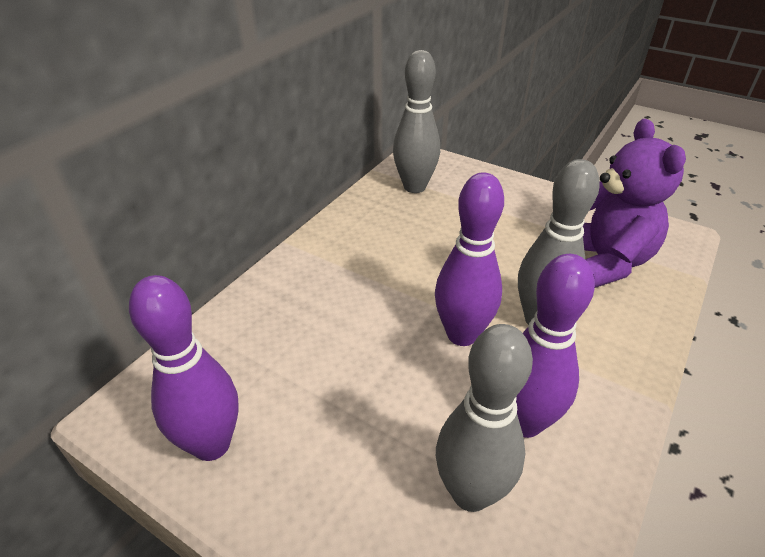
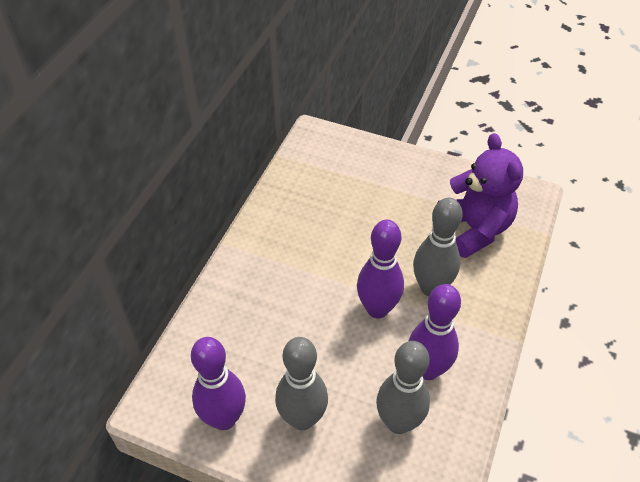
camera: 10 degrees left, 10 degrees up
grey bowling pin [393,50,440,193] -> grey bowling pin moved to [275,337,328,430]

